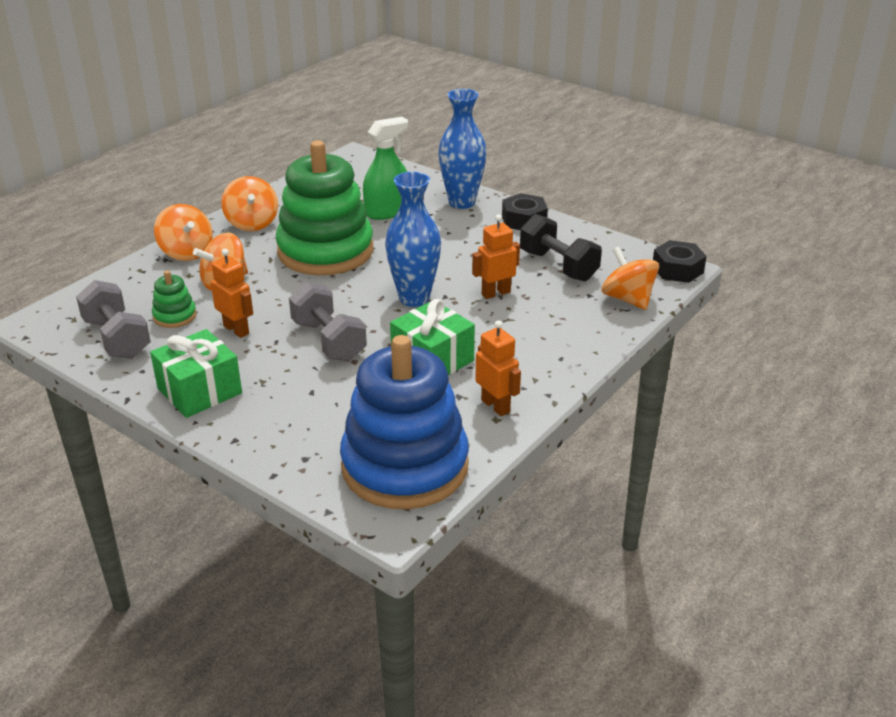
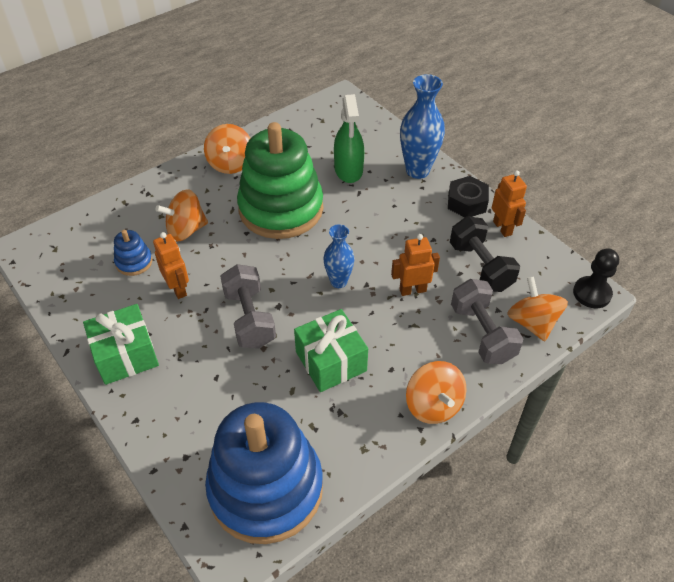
camera: 15 degrees right, 15 degrees up
grey dumbbell [76,280,151,359] -> grey dumbbell moved to [451,279,523,364]
green stacking toy [152,270,197,328] -> blue stacking toy [114,230,153,276]
orange spinning top [154,204,213,261] -> orange spinning top moved to [406,361,467,424]
green spray bottle [363,117,408,220] -> green spray bottle turned 105 degrees clockwise [334,94,364,183]
blue vase [385,172,441,307] -> blue vase [323,224,355,288], size x0.62
orange robot [475,320,521,416] -> orange robot moved to [492,170,527,237]
black nut [653,240,707,283] -> black pawn [573,248,619,308]

